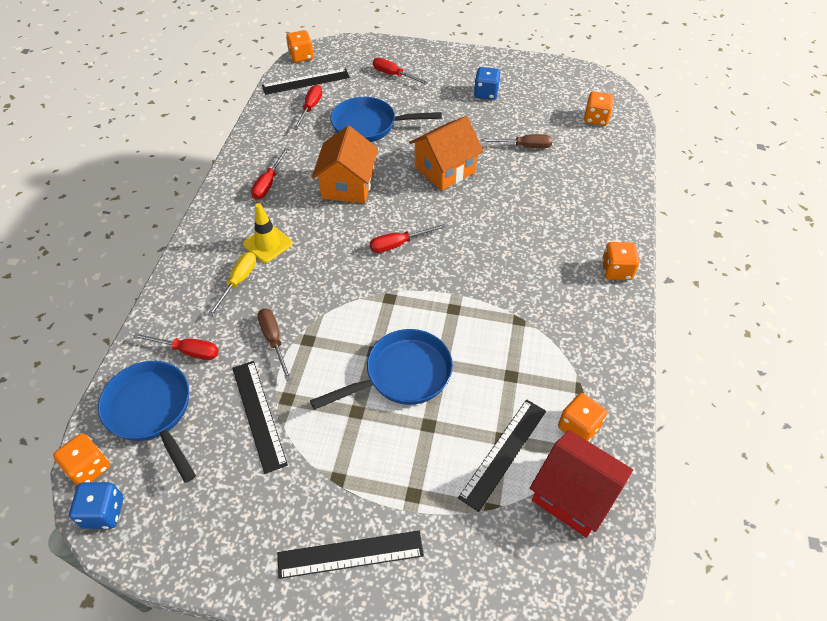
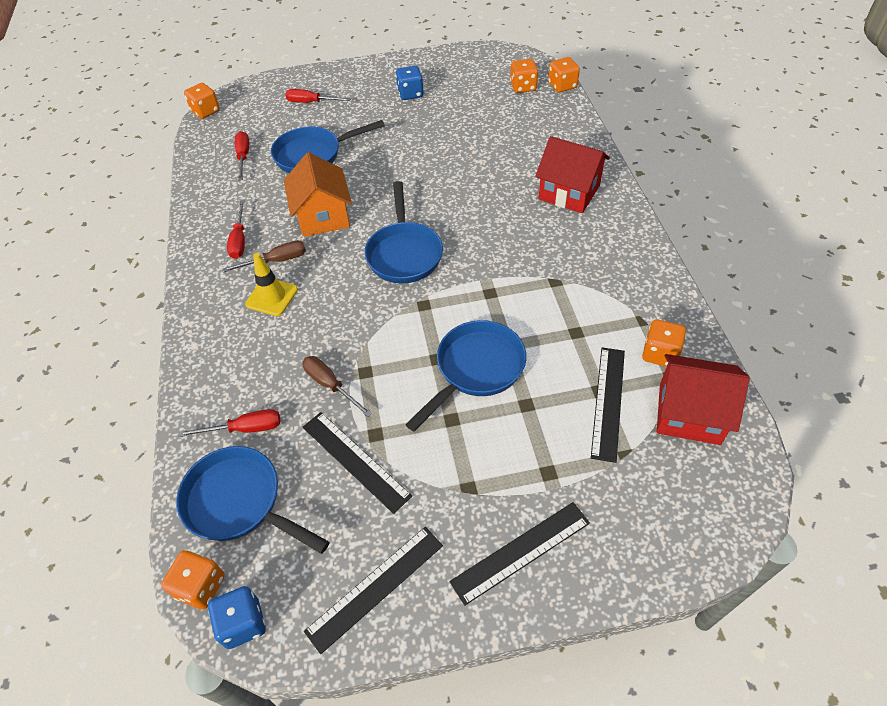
camera: 20 degrees left, 0 degrees up
yellow screwdriver [207,252,256,317] -> none
black ruler [262,68,350,95] -> black ruler moved to [304,527,443,654]
red screwdriver [370,224,446,253] -> blue pan [364,181,443,283]
orange house [409,116,484,191] -> none
brown screwdriver [481,134,552,148] -> brown screwdriver moved to [223,241,306,272]
orange dice [602,242,639,280] -> orange dice moved to [548,57,580,92]
none -> red house [535,136,610,213]

